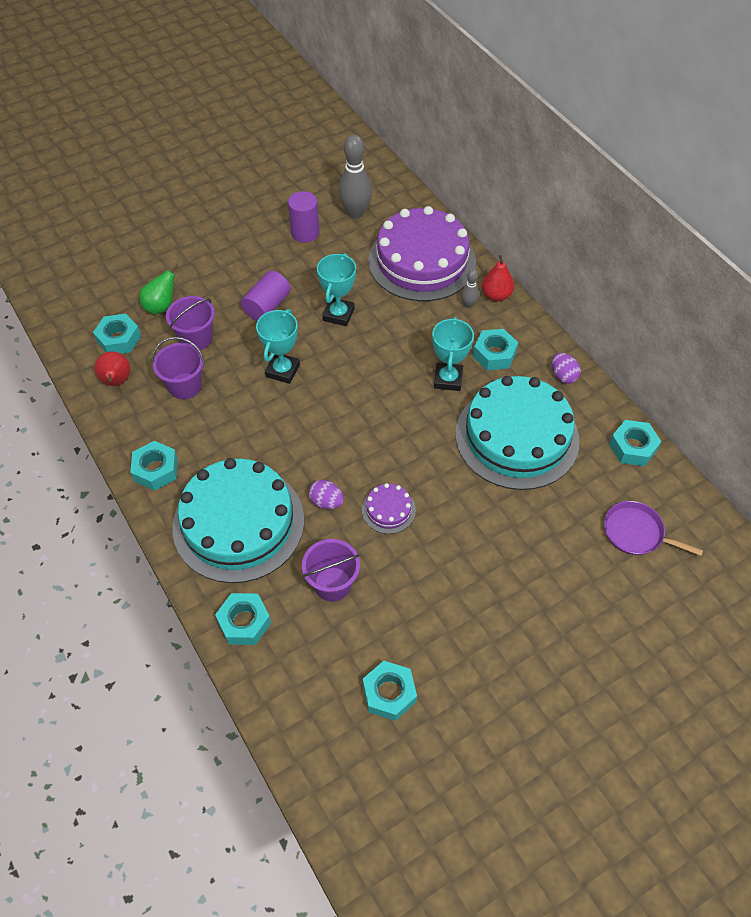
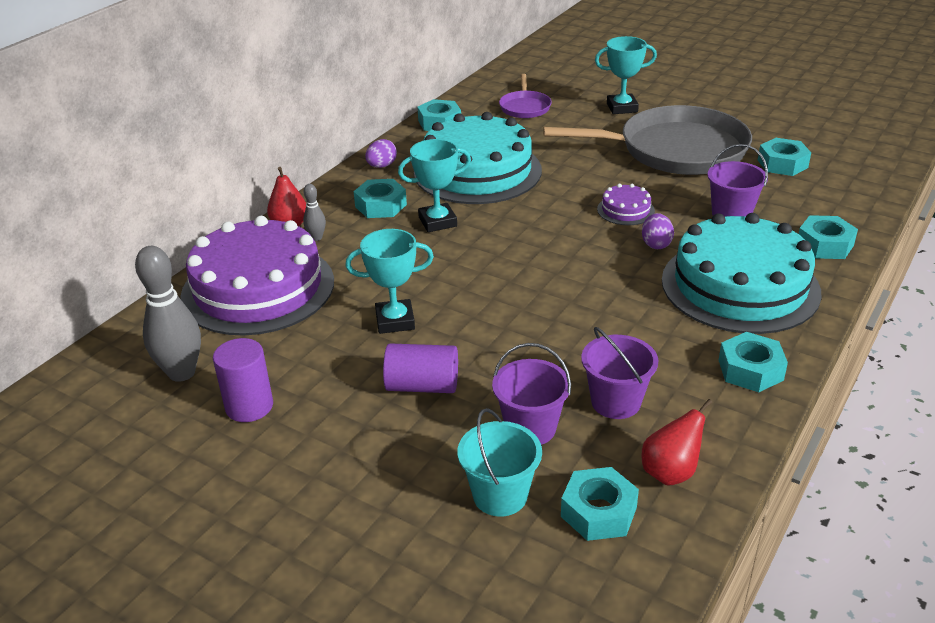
camera: 115 degrees left, 20 degrees down
green pear [139,264,179,314] -> turquoise bucket [457,408,542,517]
turquoise trophy [256,309,300,384] -> turquoise trophy moved to [595,36,657,114]
none -> grey pan [543,105,752,175]

